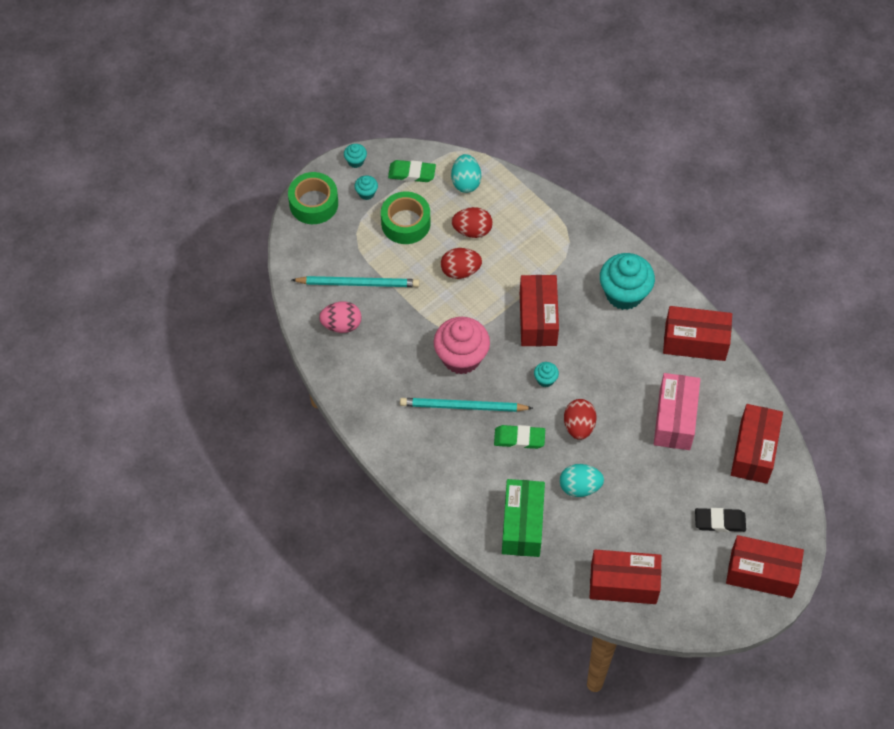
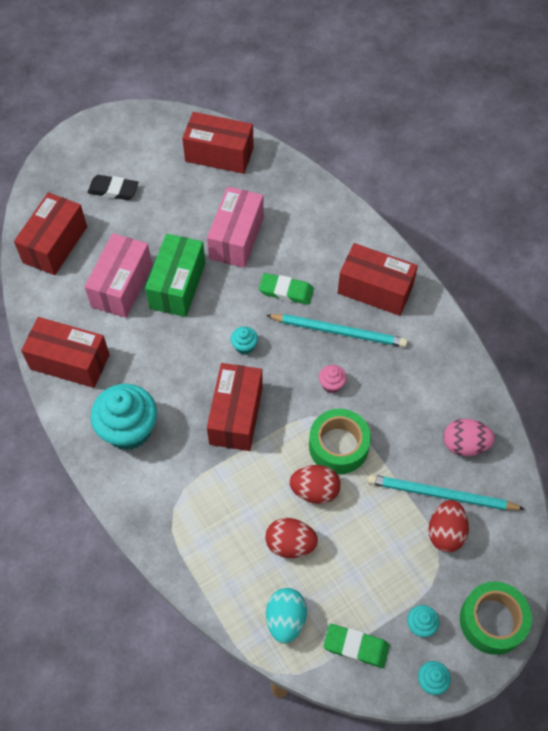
camera: 170 degrees left, 0 degrees up
green tape [381,191,430,244] -> green tape moved to [309,409,371,474]
pink cupcake [434,317,490,374] -> pink cupcake [319,365,347,393], size x0.44
green box [502,479,545,557] -> green box moved to [145,234,205,317]
turquoise egg [560,464,604,497] -> pink box [207,187,264,268]
red egg [564,399,596,440] -> red egg moved to [428,500,469,552]
red box [726,535,804,598] -> red box moved to [338,243,418,316]

